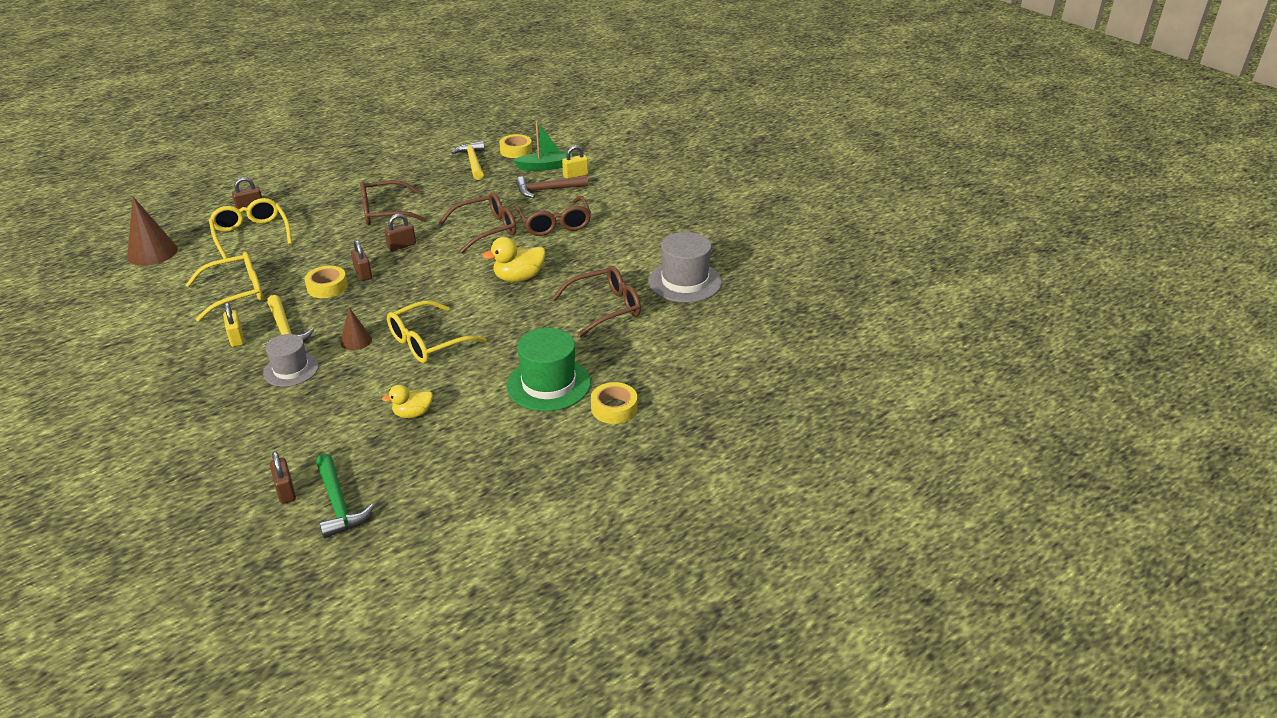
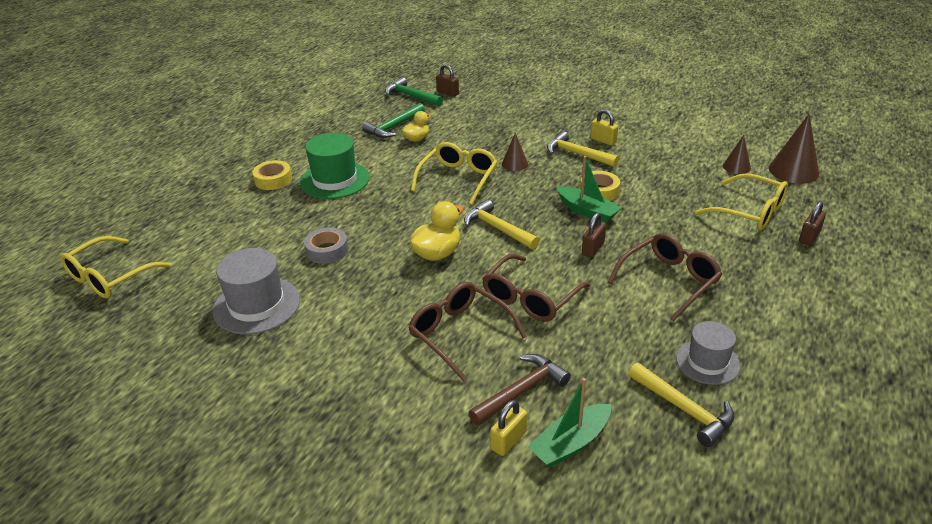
camera: 155 degrees right, 0 degrees up
yellow glasses [186,252,263,322] -> yellow glasses moved to [60,236,171,298]
grey hat [263,334,319,387] -> grey hat moved to [676,321,740,385]
brown padlock [351,240,372,281] -> green boat [556,156,621,223]
yellow tape [499,134,532,158] -> none
brown glasses [552,266,641,338] -> grey tape [304,227,348,264]
none -> green hammer [363,103,425,138]
none -> yellow hammer [464,199,539,249]
none -> brown cone [723,135,751,174]

